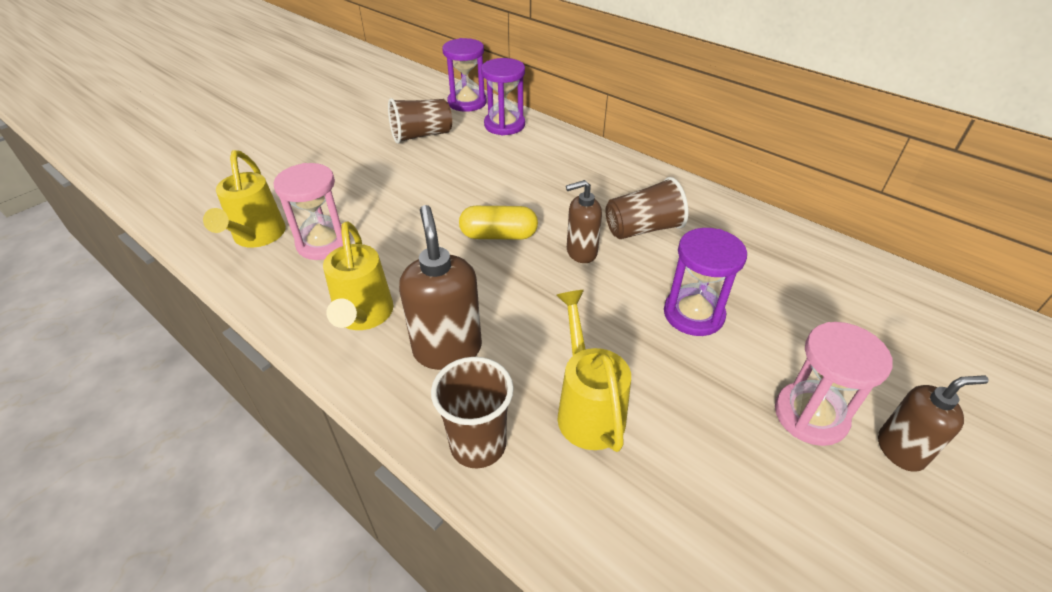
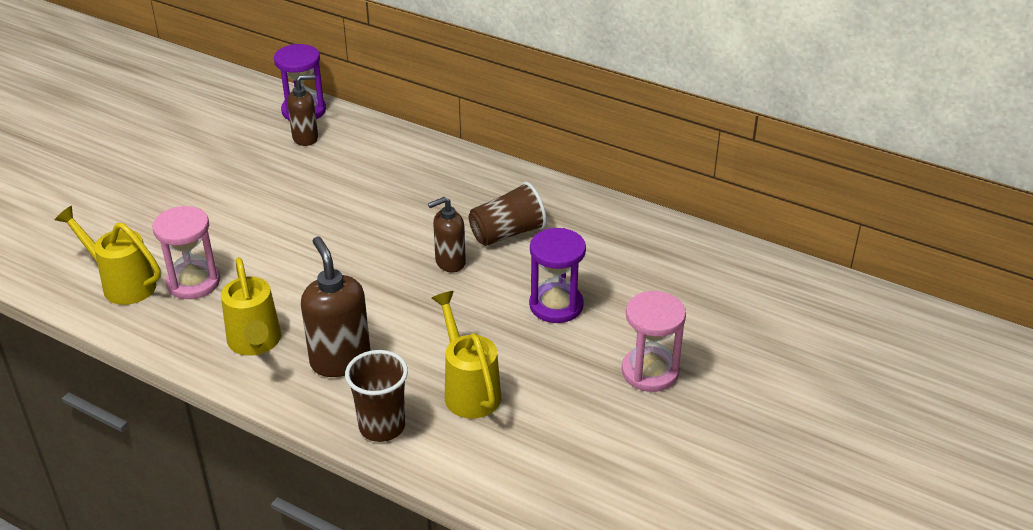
camera: 10 degrees left, 5 degrees down
yellow watering can [203,150,286,247] -> yellow watering can turned 135 degrees clockwise [55,206,161,305]
brown cup [388,98,452,144] -> none
yellow capsule [459,206,538,240] -> none
purple hourglass [481,58,525,135] -> none
brown soap dispenser [878,375,989,472] -> brown soap dispenser moved to [287,74,318,146]

